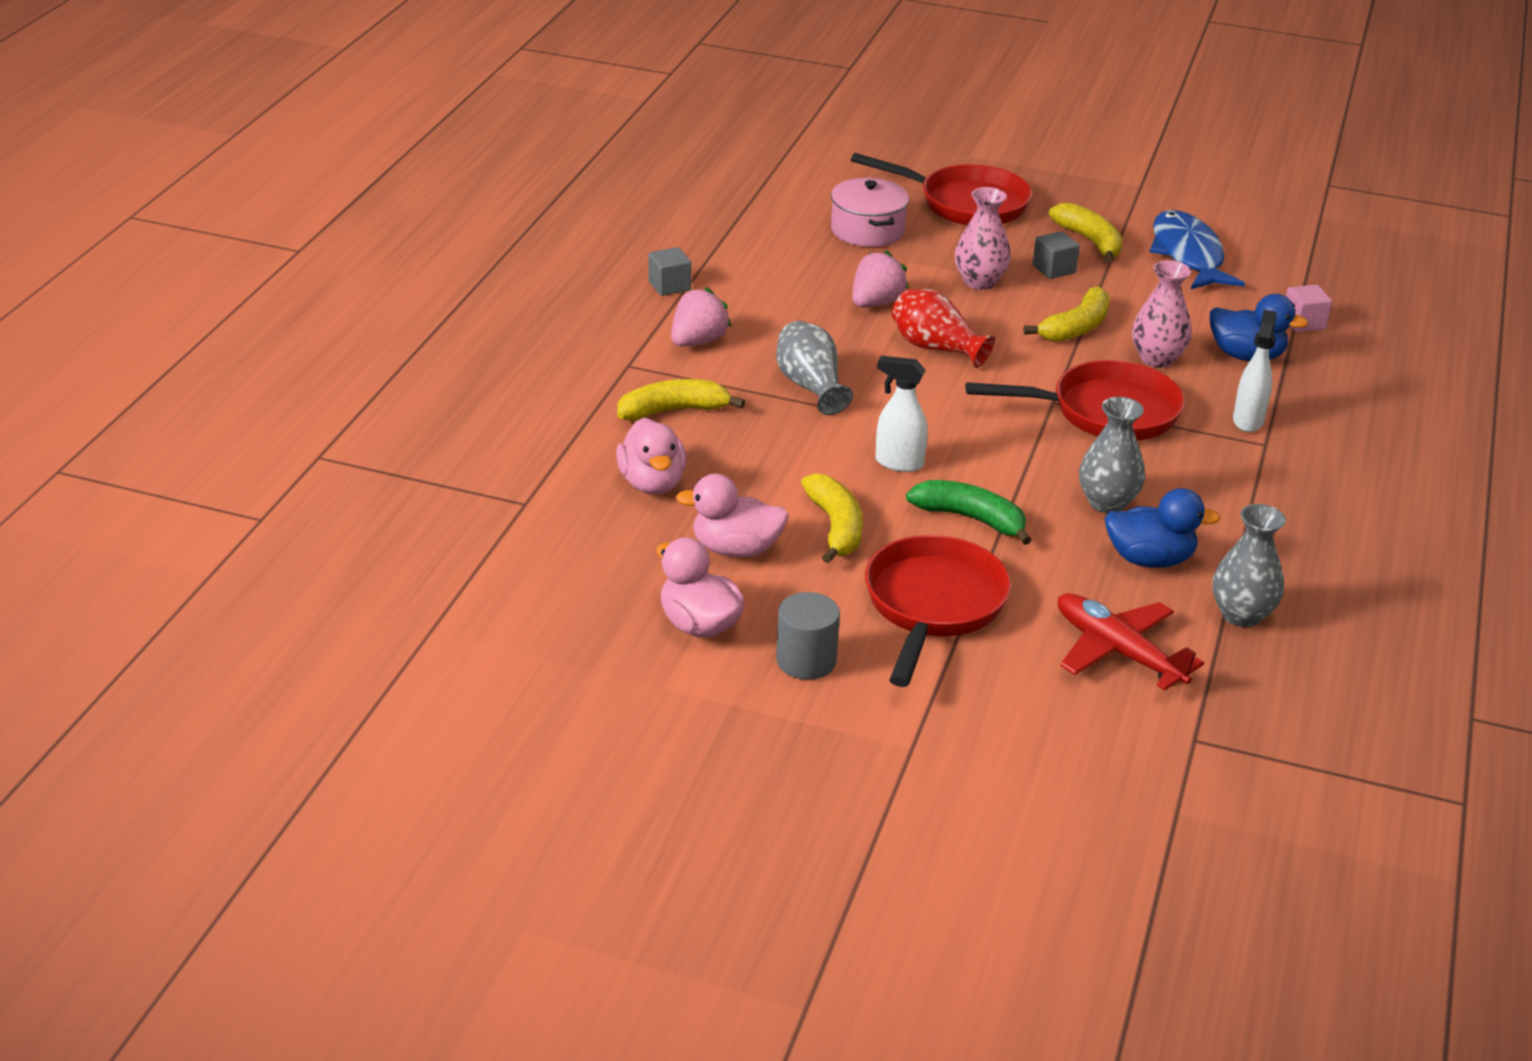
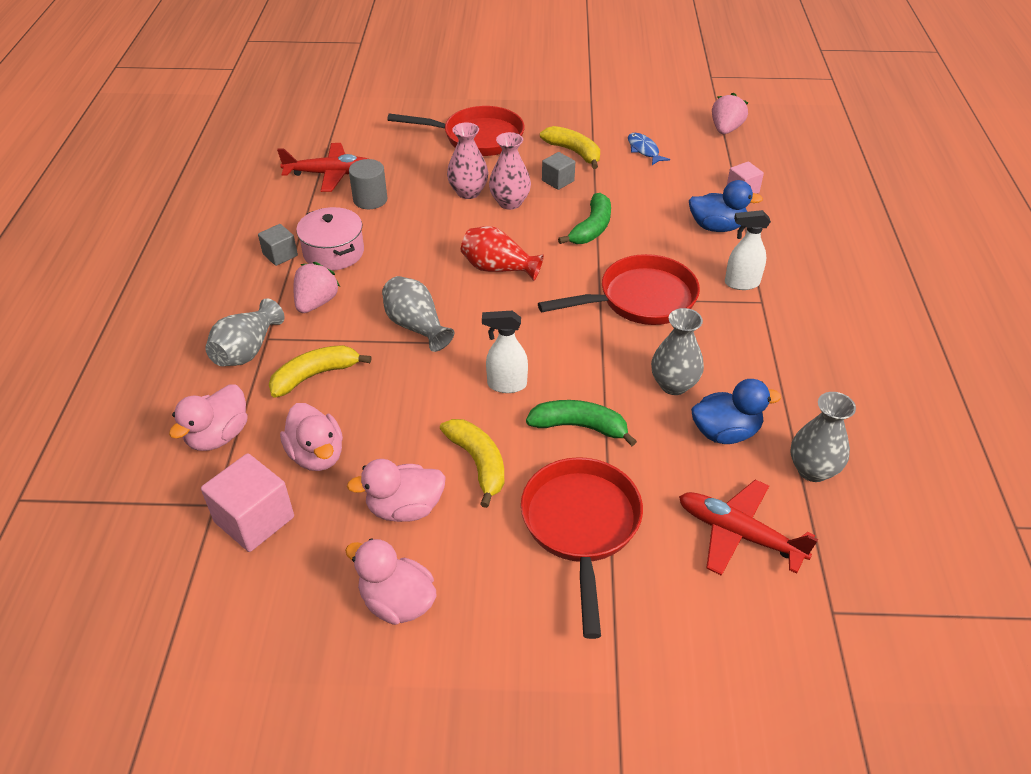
camera: 15 degrees left, 10 degrees up
grey cylinder [776,592,840,680] -> grey cylinder moved to [349,159,387,209]
pink pot [831,178,909,247] -> pink pot moved to [296,207,364,271]
pink strawberry [852,250,909,307] -> pink strawberry moved to [712,93,748,134]
yellow banana [1023,287,1110,342] -> green banana [558,193,611,244]
pink vase [1132,260,1192,368] -> pink vase moved to [447,122,488,199]
blue fish [1149,210,1245,289] -> blue fish [628,133,670,165], size x0.53
white spray bottle [1233,310,1277,432] -> white spray bottle turned 90 degrees counterclockwise [725,210,771,290]
none -> pink duck [169,385,248,451]
none -> pink cube [201,453,294,552]
none -> grey vase [205,298,285,366]
none -> red plane [277,143,368,192]

